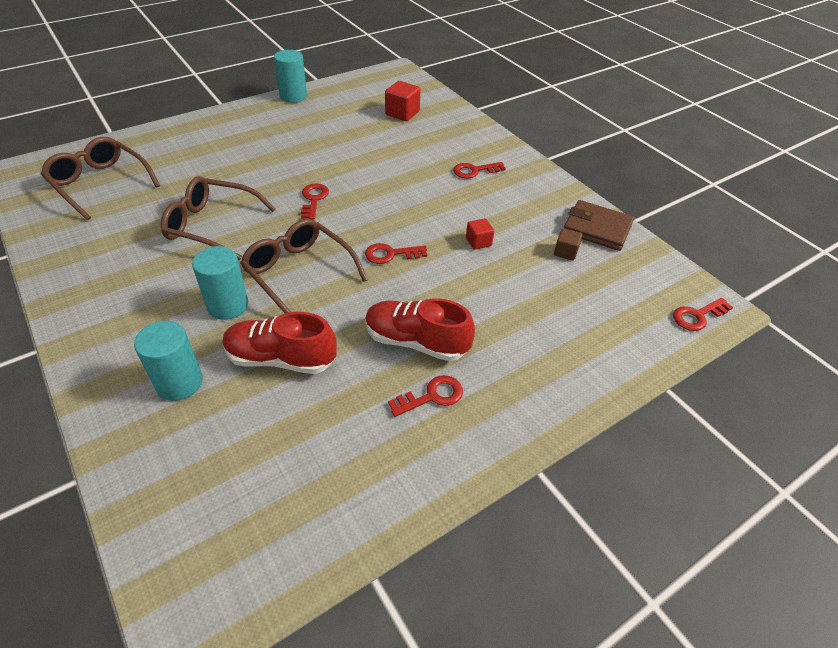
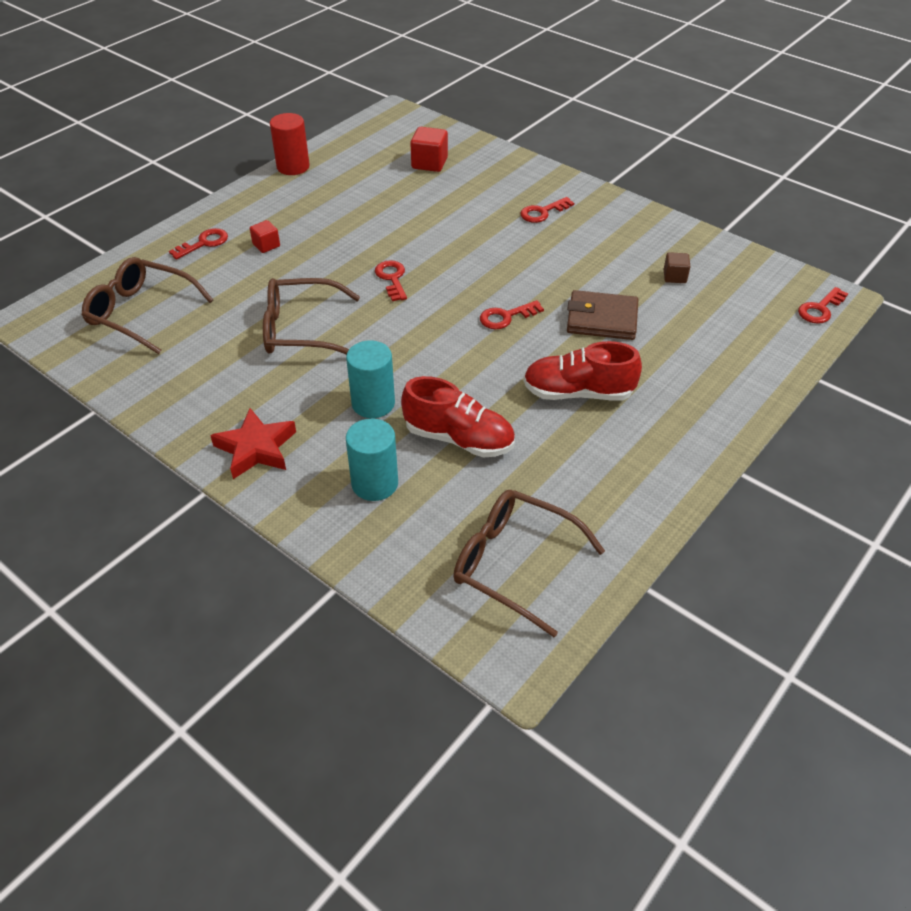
camera: 15 degrees left, 0 degrees up
red shoe [222,312,336,374] -> red shoe turned 150 degrees counterclockwise [401,376,515,457]
brown glasses [240,219,368,313] -> brown glasses moved to [453,490,605,637]
turquoise cylinder [274,50,307,103] -> red cylinder [270,113,310,175]
red key [388,375,463,417] -> red key moved to [169,228,228,260]
red cube [466,218,494,250] -> red cube moved to [250,220,280,253]
brown wallet [564,200,634,251] -> brown wallet moved to [567,290,638,340]
none -> red star [210,408,296,479]

